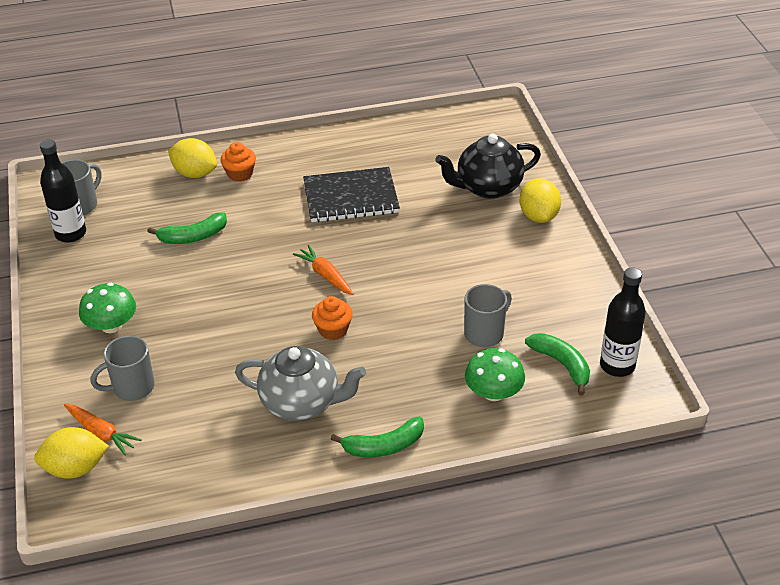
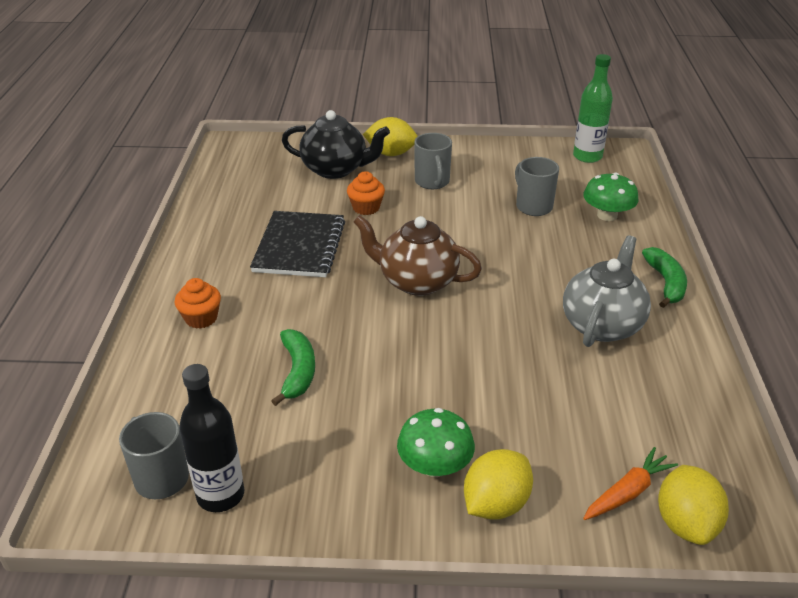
camera: 75 degrees left, 5 degrees down
grey mug [91,336,155,401] -> grey mug moved to [414,133,452,189]
yellow lemon [168,138,217,178] -> yellow lemon moved to [464,449,533,519]
orange carrot [293,245,353,295] -> brown teapot [353,215,482,296]
orange cupcake [312,296,353,340] -> orange cupcake moved to [347,171,385,215]
black teapot [435,134,541,199] -> black teapot turned 75 degrees counterclockwise [282,110,390,179]
green banana [525,333,590,396] -> none
black bottle [600,267,646,377] -> green bottle [573,54,613,163]

